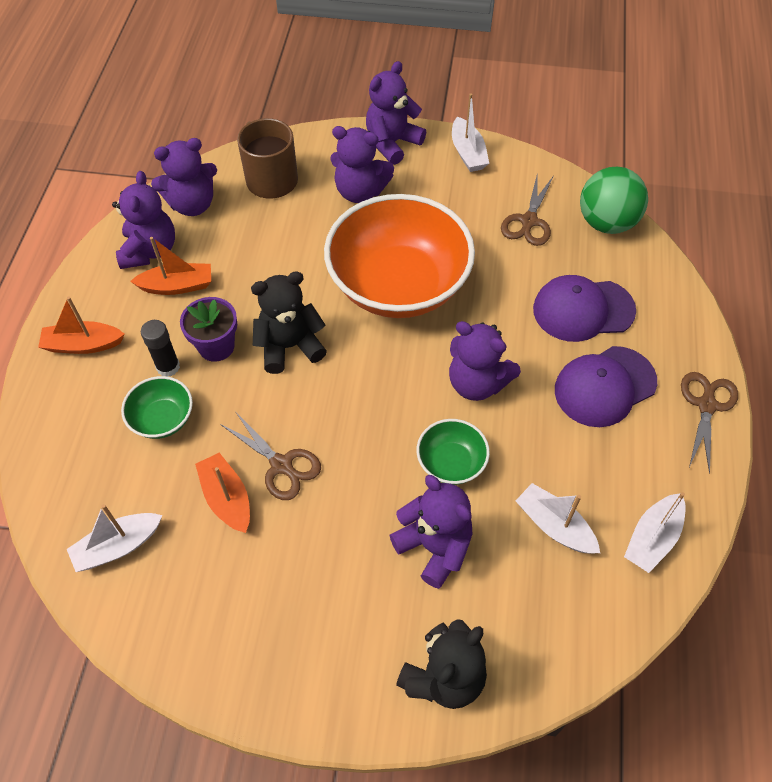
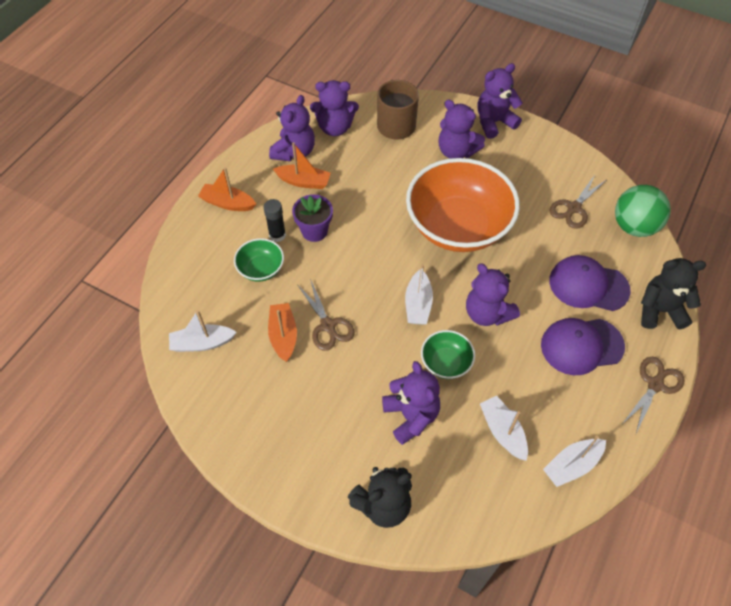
camera: 20 degrees right, 0 degrees up
black teddy bear [251,271,327,374] -> black teddy bear moved to [641,258,706,329]
white boat [452,93,489,172] -> white boat moved to [405,264,433,325]

